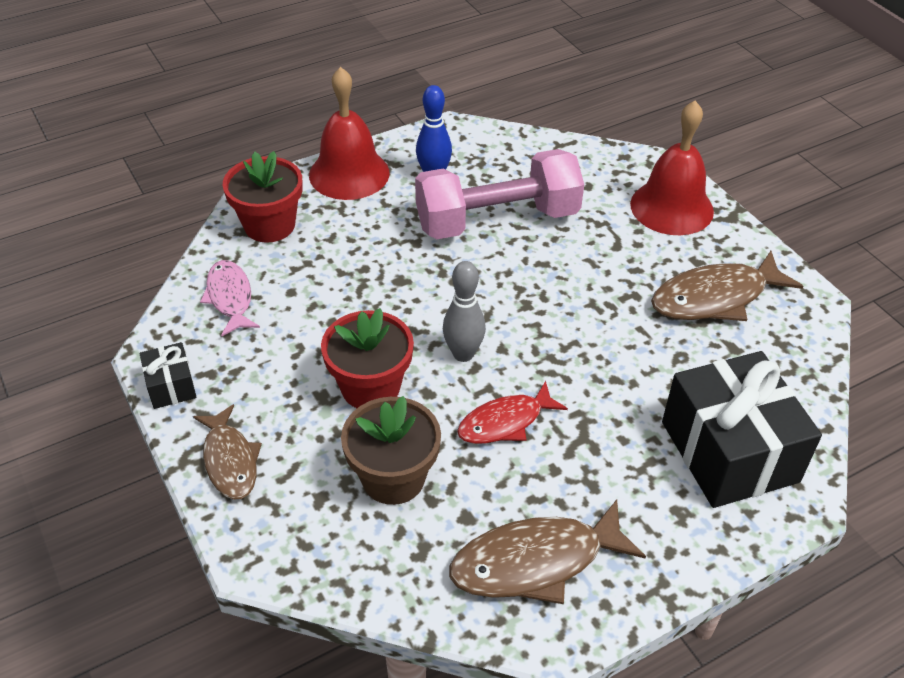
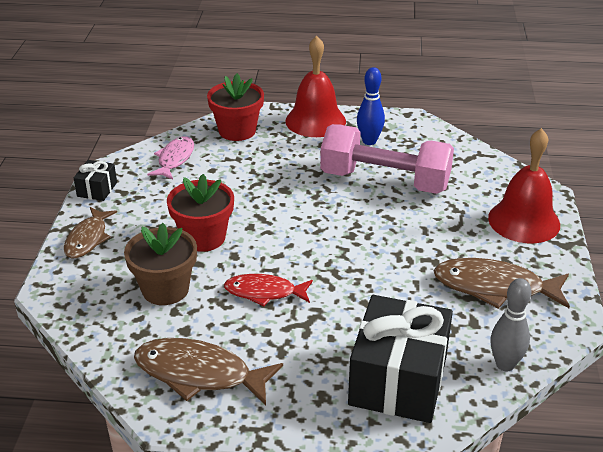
camera: 35 degrees right, 10 degrees down
grey bowling pin [443,261,486,362] -> grey bowling pin moved to [490,278,532,371]

